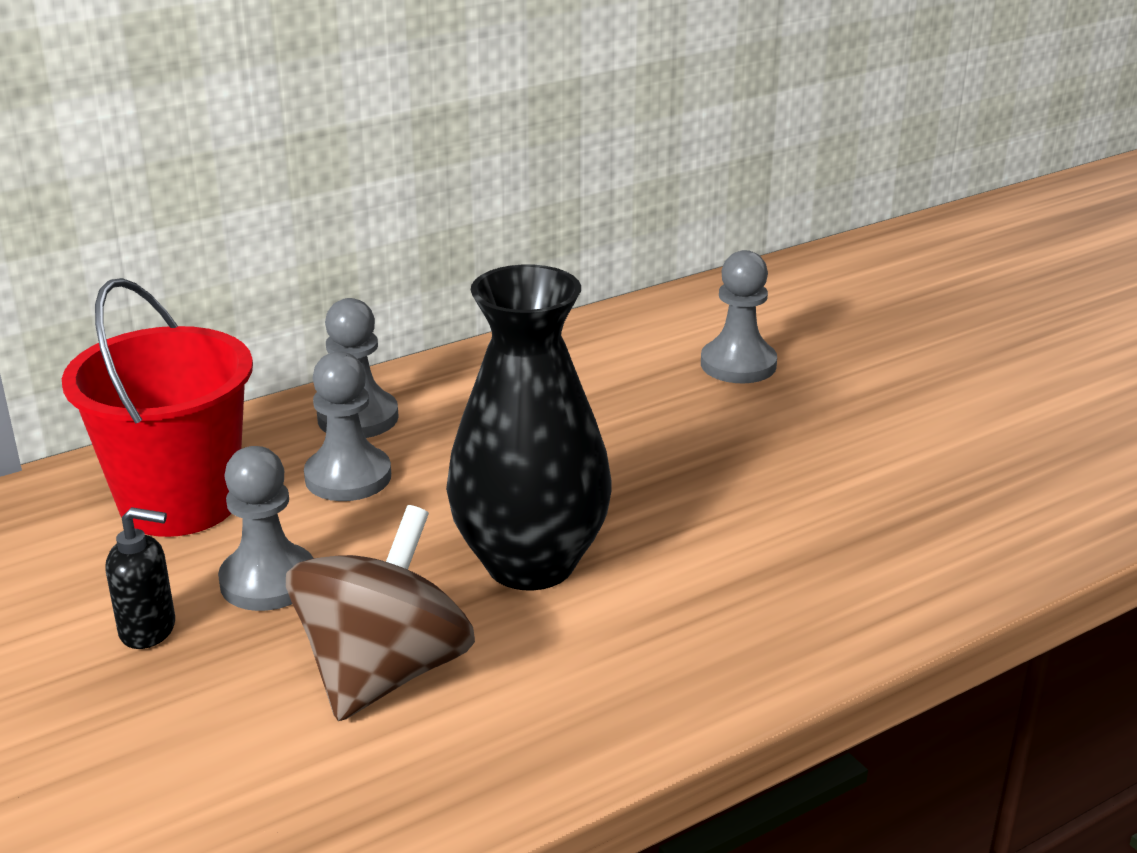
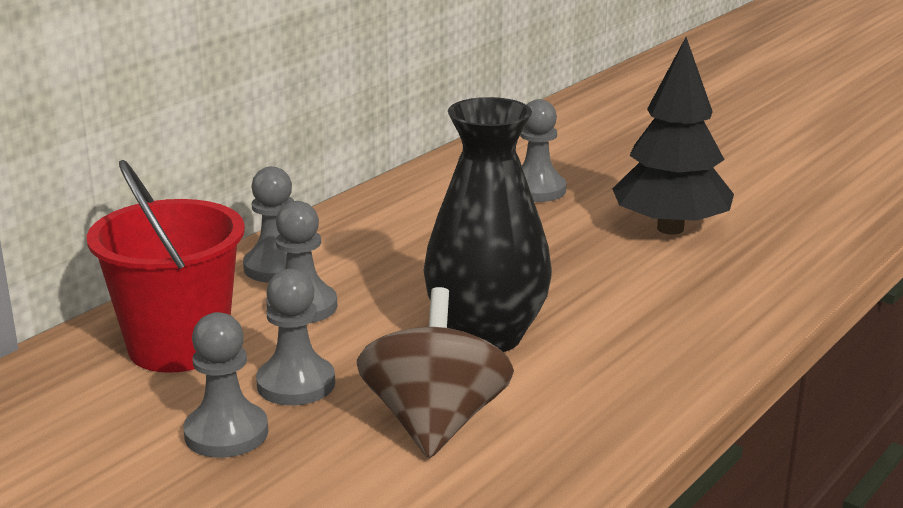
camera: 20 degrees left, 5 degrees down
black soap dispenser [106,507,175,649] -> grey pawn [183,312,268,458]
none -> black tree [612,37,734,235]

